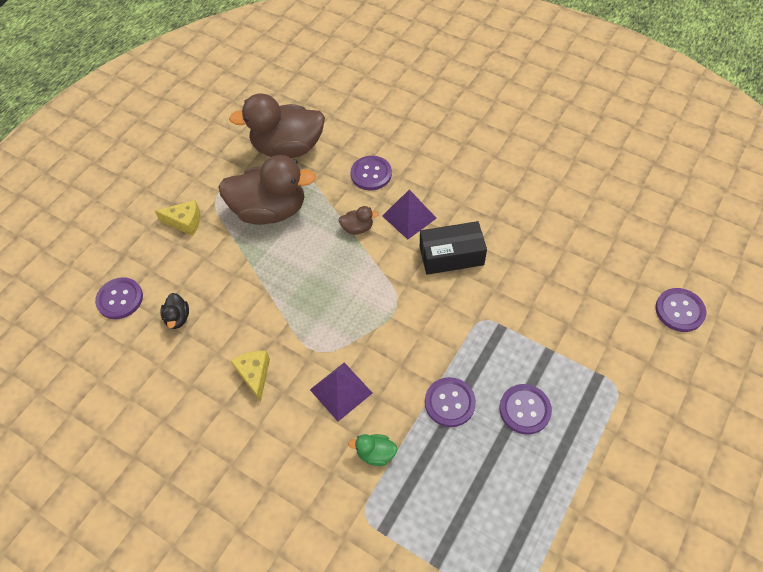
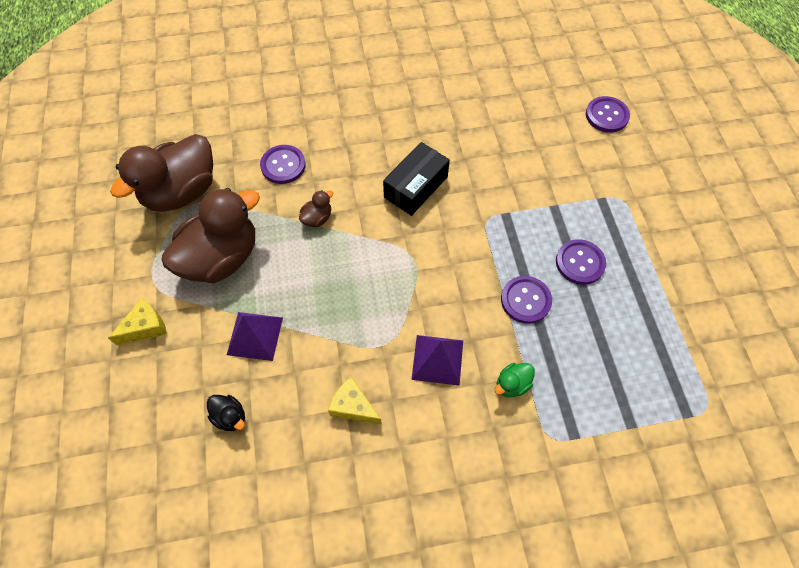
camera: 45 degrees left, 5 degrees up
purple button [95,277,143,319] -> none
purple pyramid [382,189,437,239] -> purple pyramid moved to [227,312,283,361]

